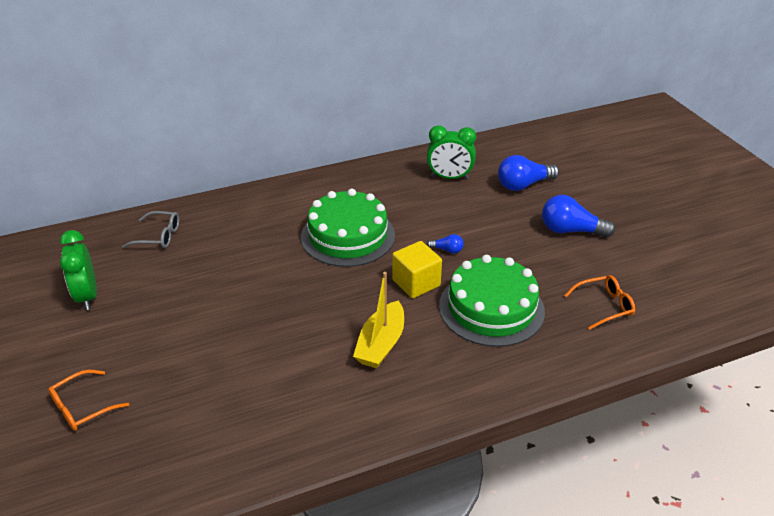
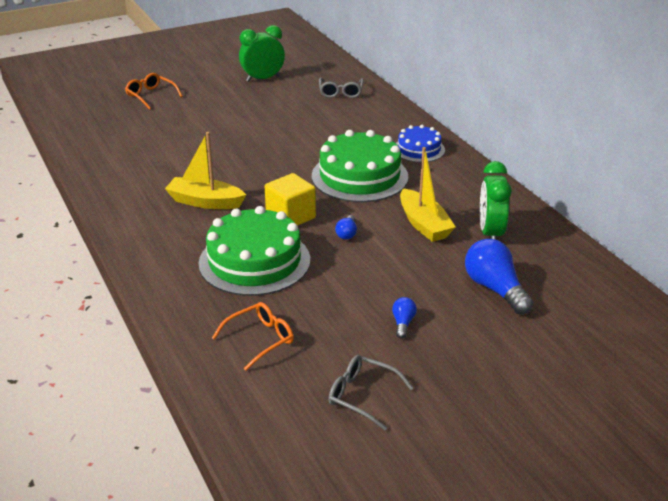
camera: 85 degrees right, 5 degrees down
blue light bulb [542,195,615,238] -> blue light bulb [392,297,417,338], size x0.49
orange glasses [564,275,635,330] -> orange glasses turned 105 degrees counterclockwise [212,302,294,371]
none -> grey glasses [328,355,413,430]
none -> blue cake [396,125,445,162]
none -> yellow boat [400,147,455,242]

